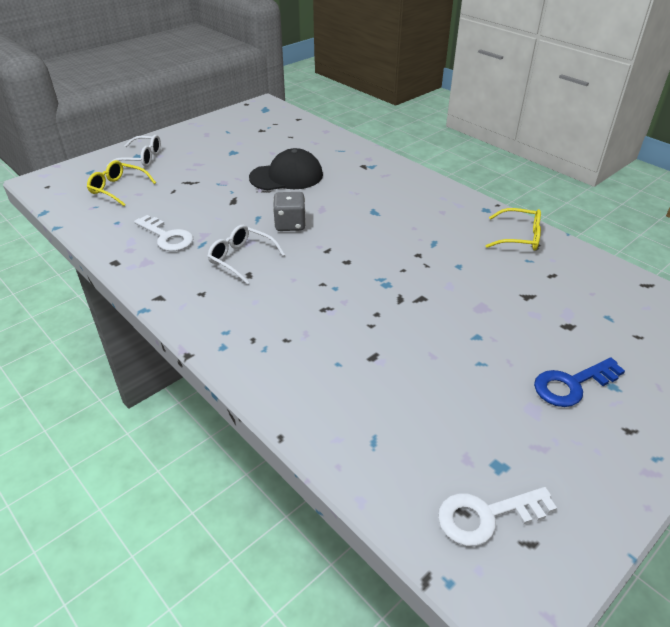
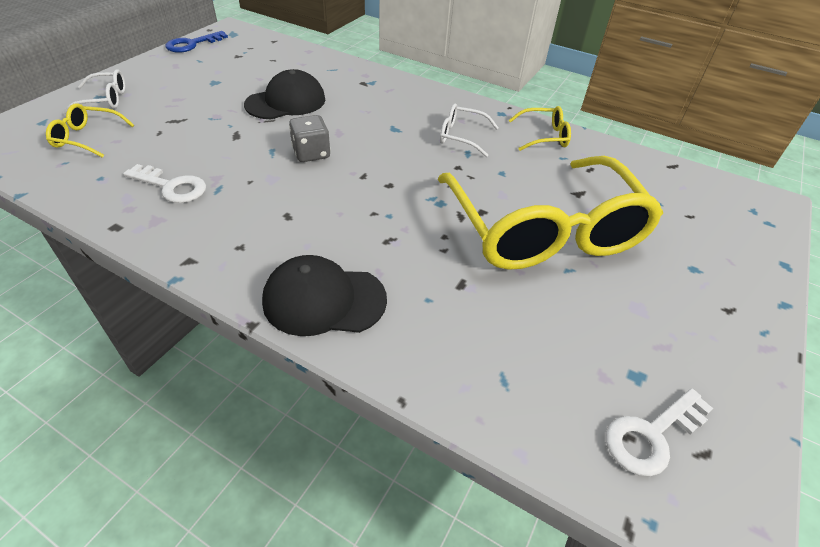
camera: 20 degrees left, 5 degrees up
white glasses [207,225,285,284] -> white glasses moved to [440,104,499,157]
blue key [534,358,625,407] -> blue key moved to [165,31,228,53]
none -> black cap [262,255,387,336]
none -> yellow glasses [438,156,663,270]

